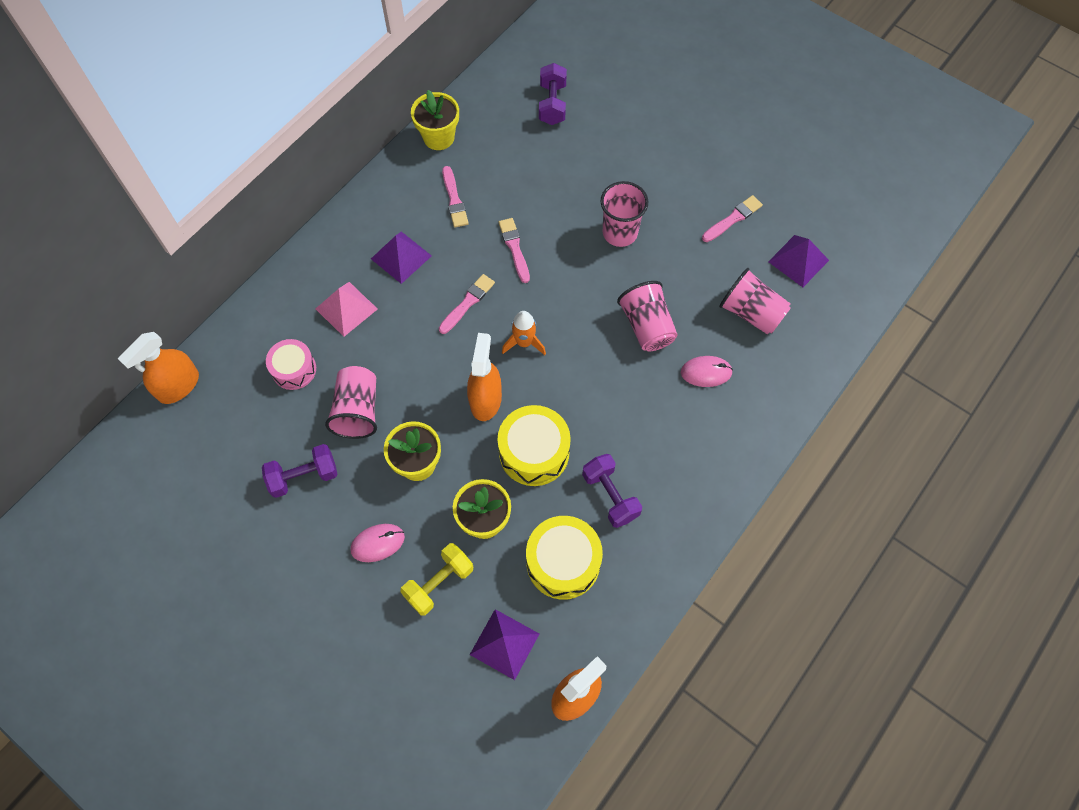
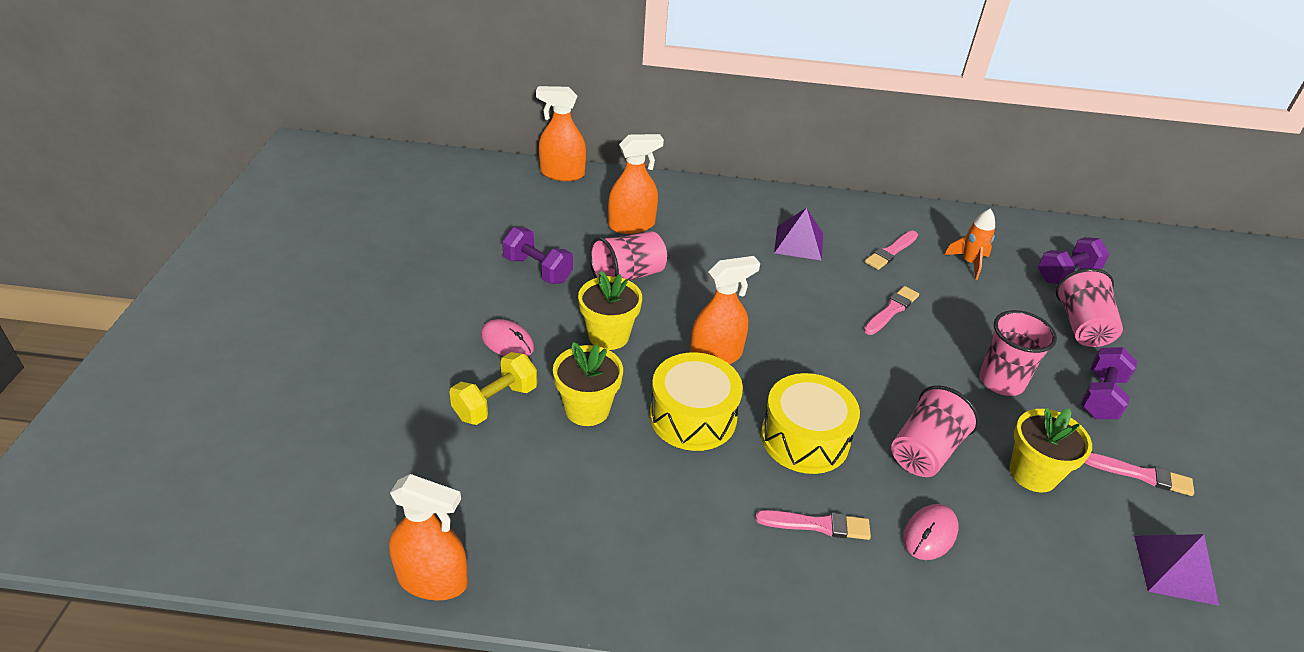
camera: 55 degrees right, 25 degrees down
pink drum [266,339,316,390] -> orange spray bottle [608,134,664,234]
pink pyramid [316,282,378,337] -> none
yellow dumbbell [400,543,473,616] -> yellow dumbbell turned 60 degrees counterclockwise [450,352,537,425]
yellow flower pot [411,90,459,150] -> yellow flower pot moved to [1010,408,1092,492]
pink brush [439,274,495,334] -> pink brush moved to [755,510,871,540]
purple pyramid [470,609,539,680] -> none
orange rocket [502,311,546,355] -> orange rocket moved to [944,208,995,280]
yellow drum [526,516,603,600] -> yellow drum moved to [761,373,860,474]
purple dumbbell [582,454,642,528] -> purple dumbbell moved to [1081,347,1137,419]
pink mouse [681,356,733,387] -> pink mouse turned 75 degrees clockwise [903,504,959,560]
pink cup [719,268,791,335] -> pink cup moved to [1056,268,1123,347]

